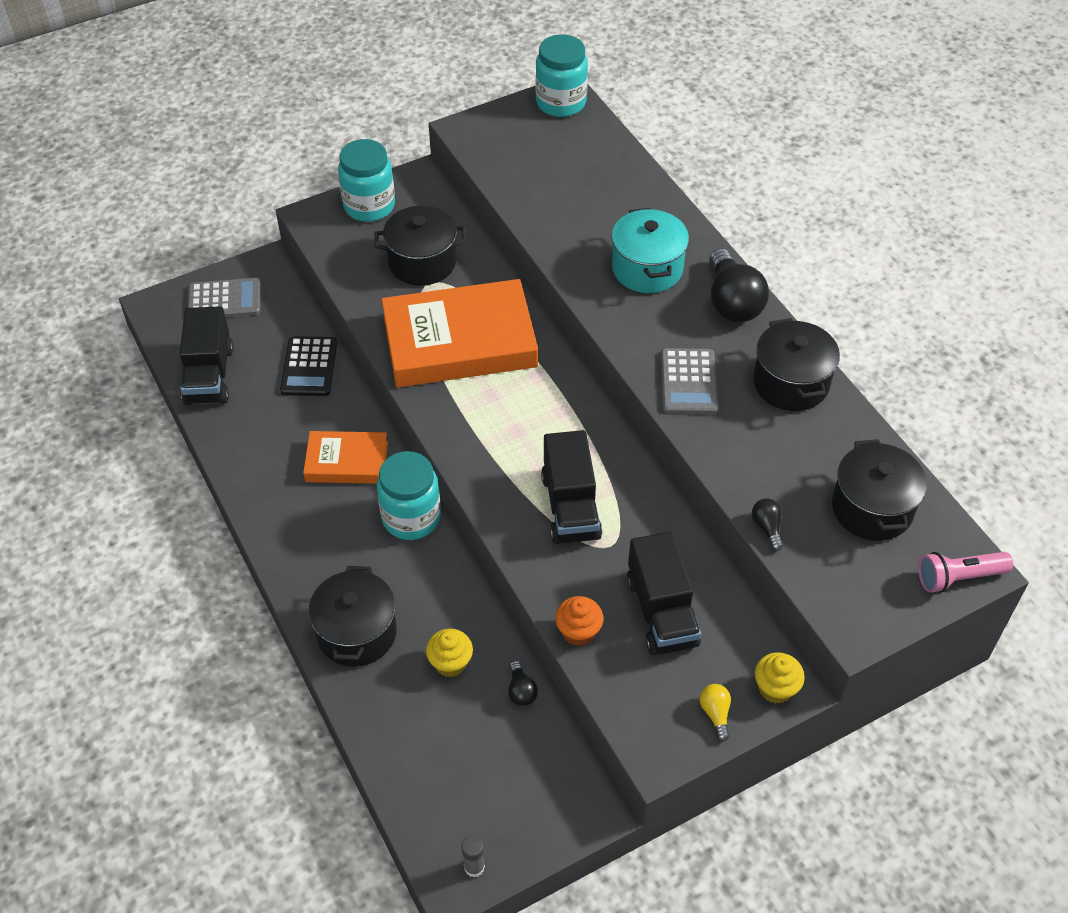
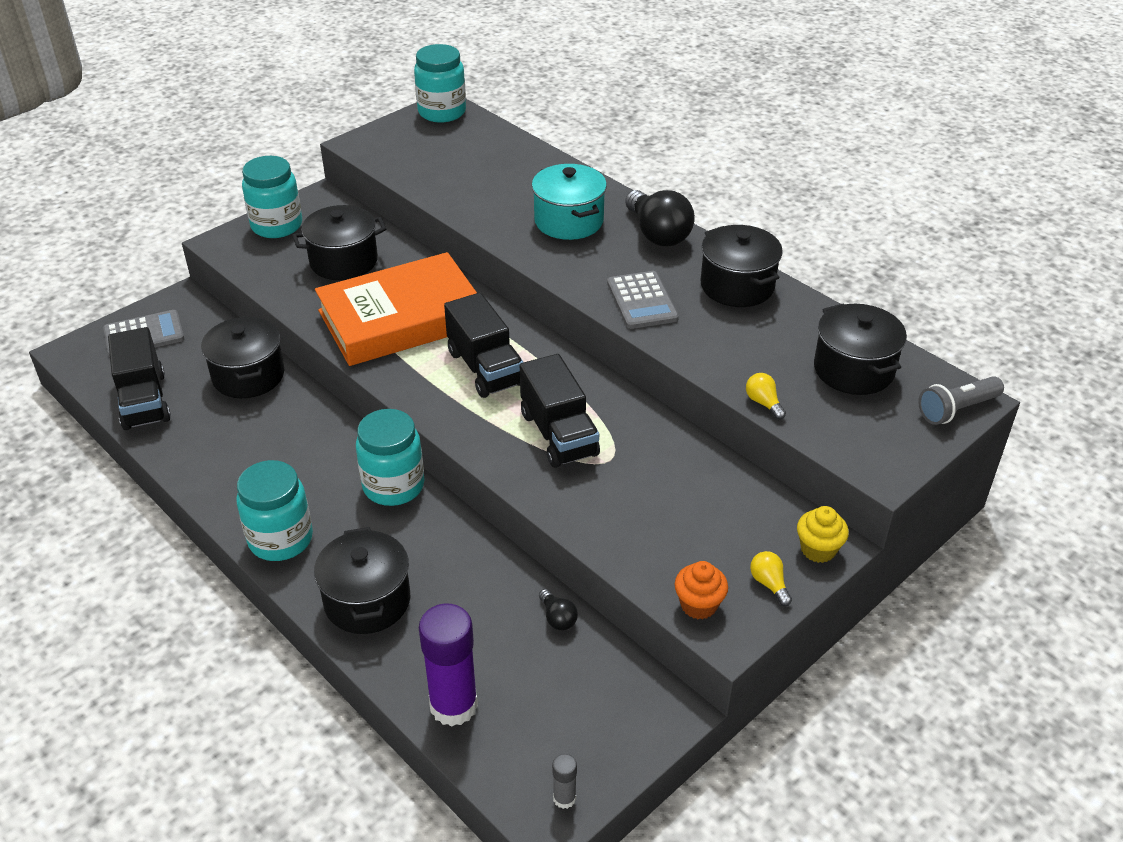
camera: 15 degrees left, 10 degrees down
black calculator [280,336,337,396] -> black pot [201,317,284,398]
orange book [303,431,388,484] -> none
yellow cupcake [426,629,473,677] -> none
orange cupcake [555,596,603,646] -> orange cupcake moved to [675,561,728,620]
black truck [627,532,701,655] -> black truck moved to [444,293,523,398]
black light bulb [752,499,783,551] -> yellow light bulb [746,373,786,419]
pink flashlight [918,552,1013,593] -> grey flashlight [918,376,1004,425]
none -> turquoise jar [236,460,313,561]
none -> purple glue stick [419,604,478,726]

